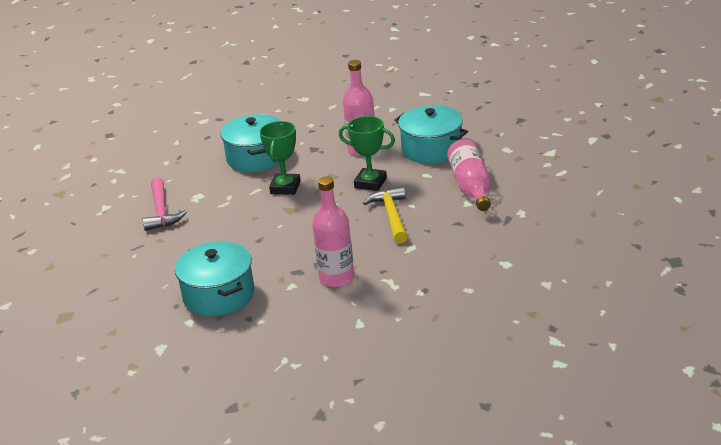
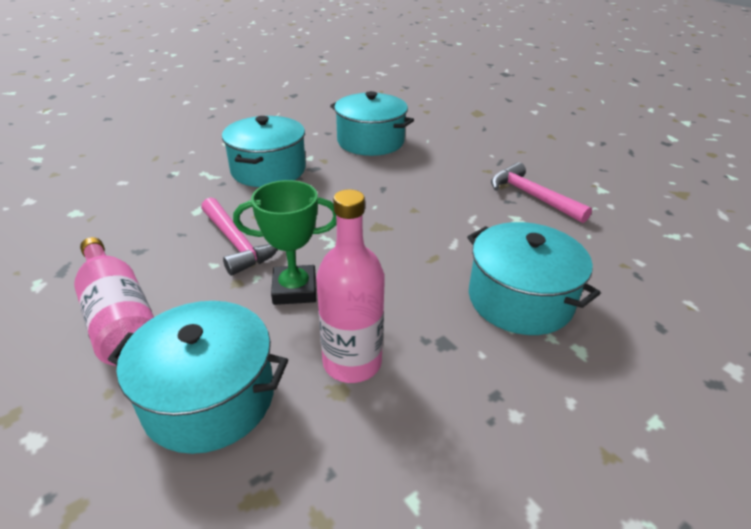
camera: 150 degrees right, 5 degrees up
green trophy [259,121,301,195] -> none
pink bottle [312,177,354,287] -> turquoise pot [222,116,306,187]
yellow hammer [363,186,408,244] -> pink hammer [201,197,278,276]

